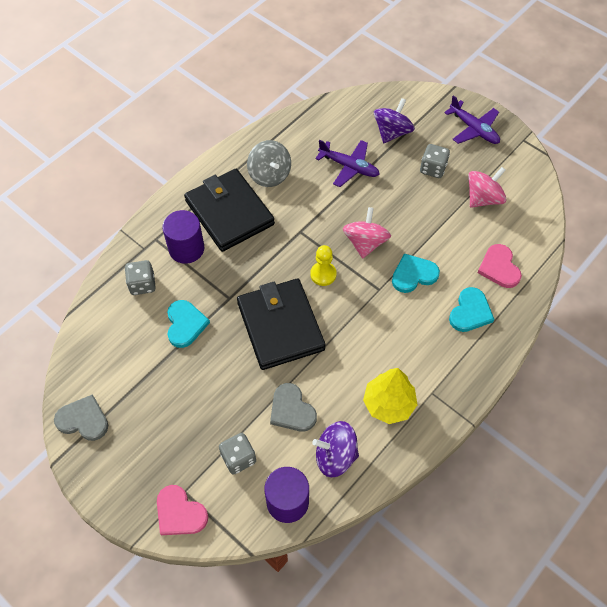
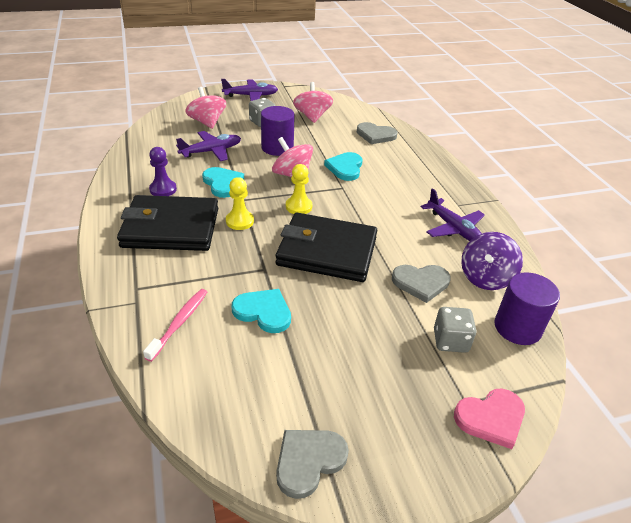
camera: 60 degrees left, 20 degrees down
grey dice [125,260,156,295] -> pink toothbrush [143,289,207,362]
purple cylinder [162,210,205,264] -> purple cylinder moved to [261,106,295,156]
grey spinning top [247,140,291,187] -> purple pawn [149,147,177,196]
yellow tree [363,368,417,424] -> purple plane [421,188,485,241]
purple spinning top [374,98,415,143] -> pink spinning top [185,87,226,129]
turquoise heart [449,287,495,332] -> turquoise heart moved to [202,167,244,198]
pink heart [477,244,522,288] -> grey heart [357,122,397,144]
none -> yellow pawn [226,177,254,230]

